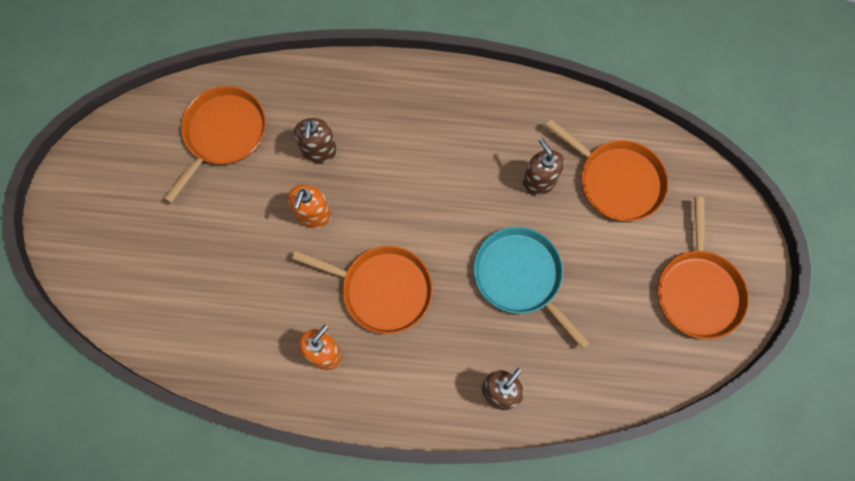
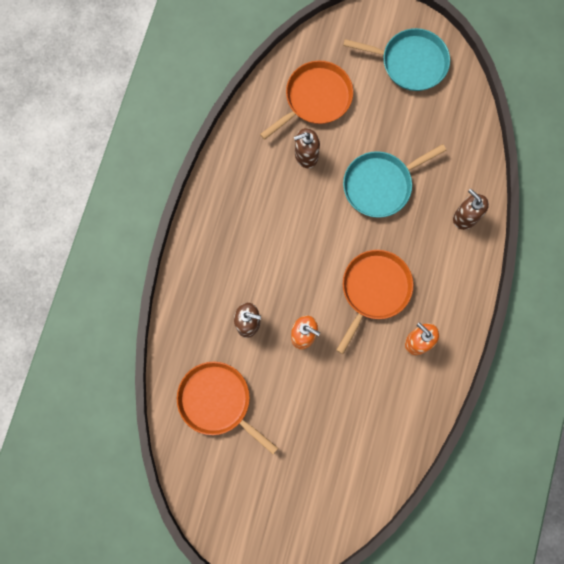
camera: 80 degrees left, 5 degrees up
orange pan [658,197,749,339] -> turquoise pan [343,28,450,91]

